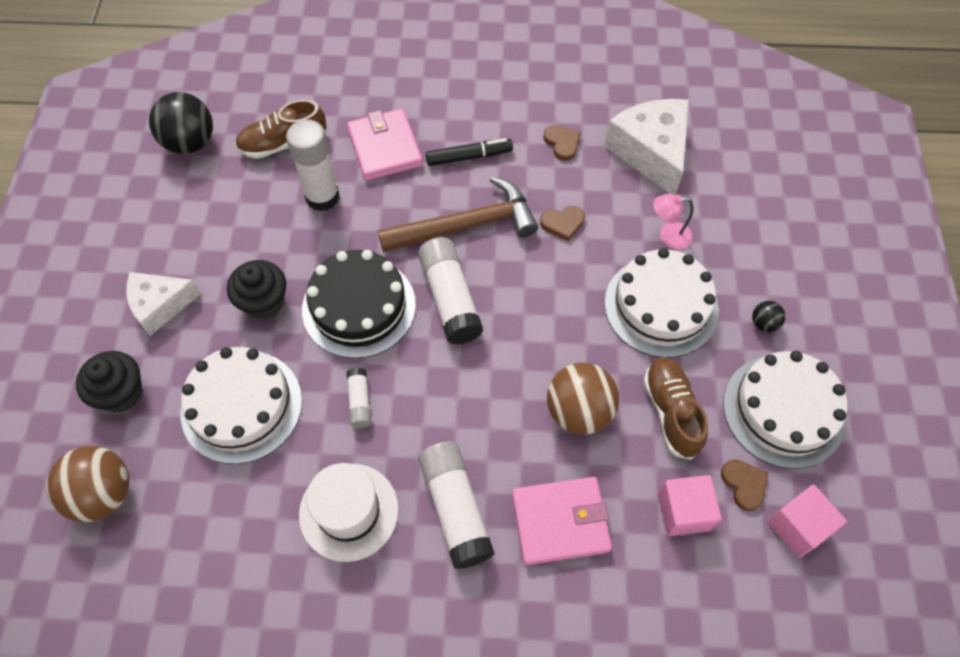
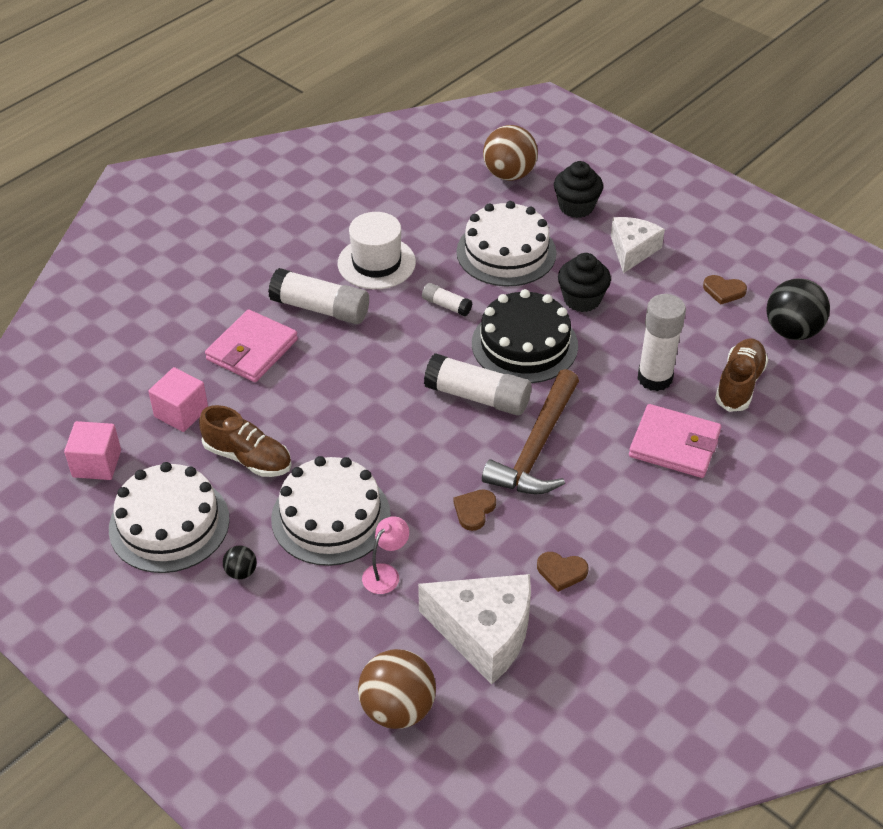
camera: 130 degrees right, 15 degrees down
black marker [426,138,513,166] -> none
brown ball [547,362,619,434] -> brown ball moved to [358,649,436,729]
brown heart [721,460,768,511] -> brown heart moved to [703,275,747,305]

